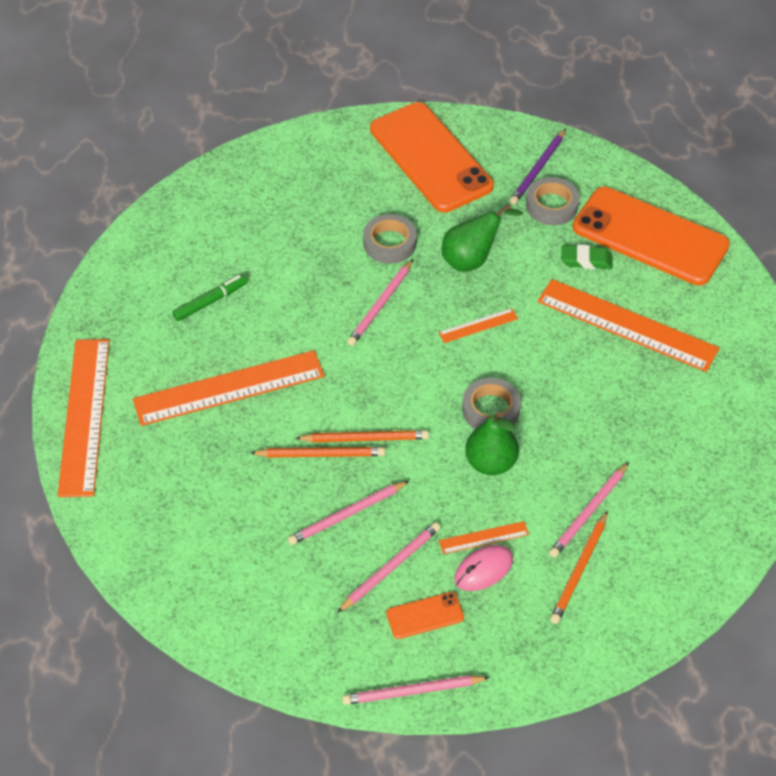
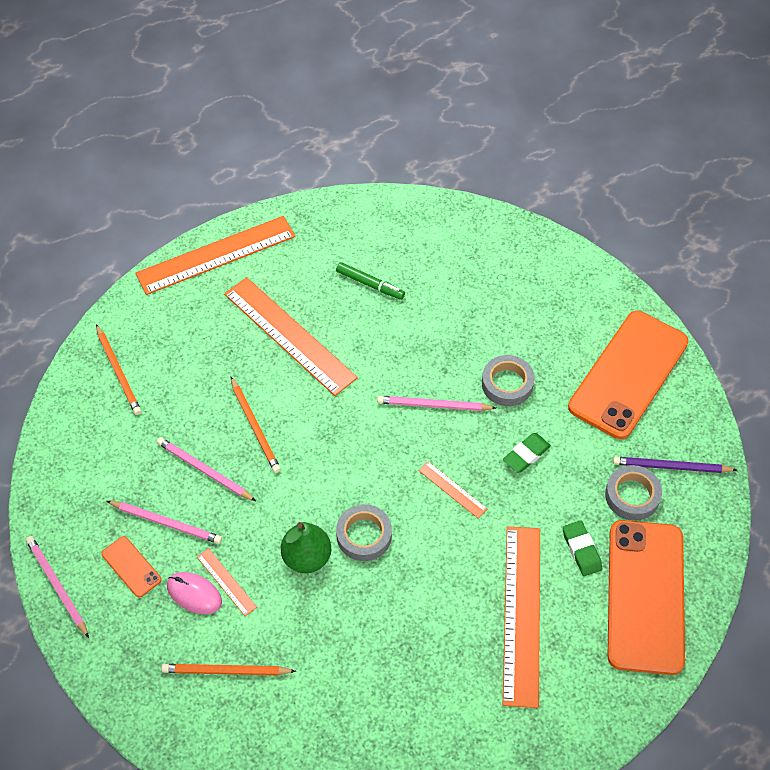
camera: 65 degrees right, 5 degrees up
orange pencil [295,430,429,442] -> orange pencil moved to [96,324,142,415]
green pear [442,204,523,271] -> green eraser [503,433,551,473]
pink pencil [549,462,629,558] -> none

